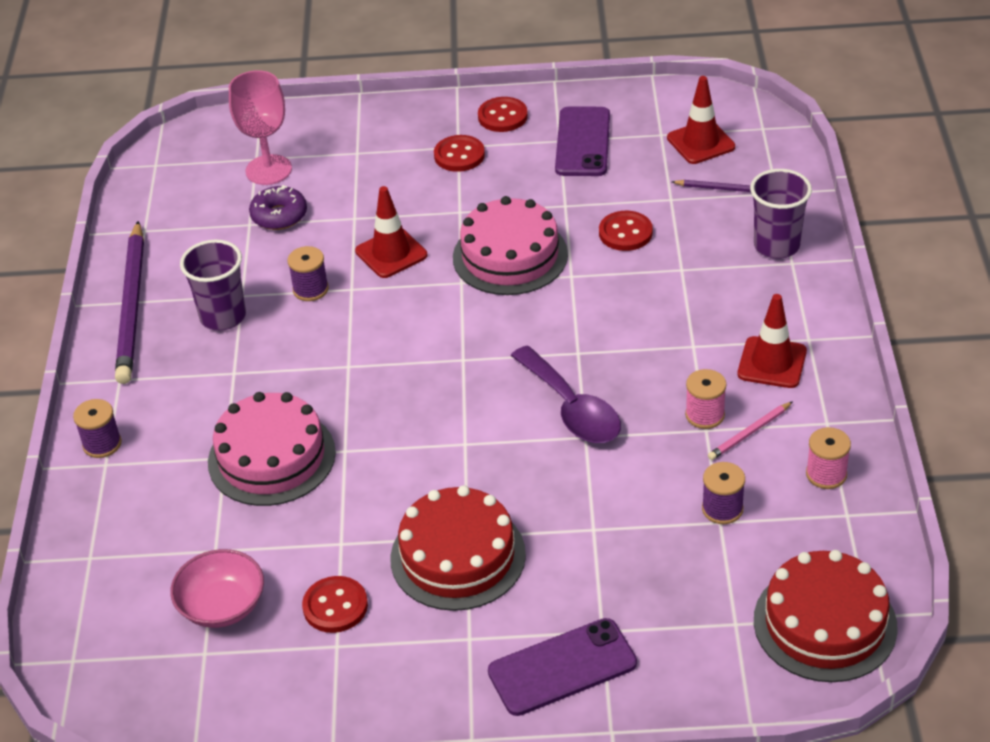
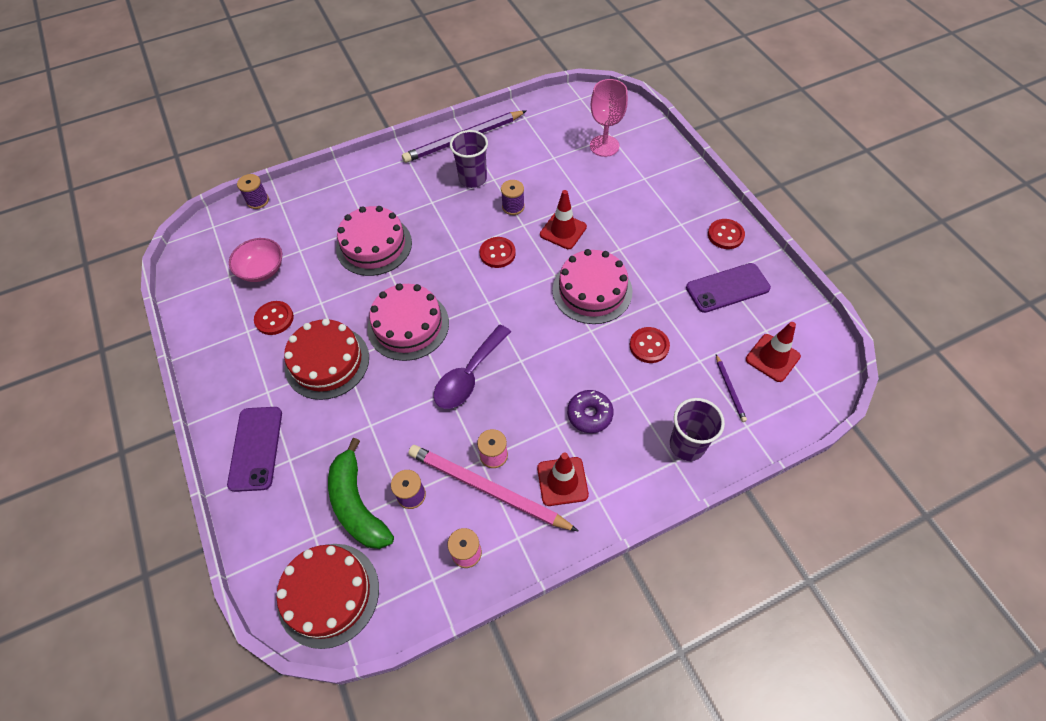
camera: 65 degrees right, 15 degrees up
purple spool [73,399,122,458] -> purple spool moved to [237,174,269,209]
purple donut [249,185,307,230] -> purple donut moved to [567,390,614,433]
red button [434,135,485,172] -> red button moved to [480,237,516,268]
purple phone [488,618,637,716] -> purple phone turned 45 degrees clockwise [227,407,282,492]
pink pencil [708,401,793,460] -> pink pencil [408,445,578,531], size x2.25
none -> green banana [328,438,394,549]
none -> pink cake [367,283,449,361]

